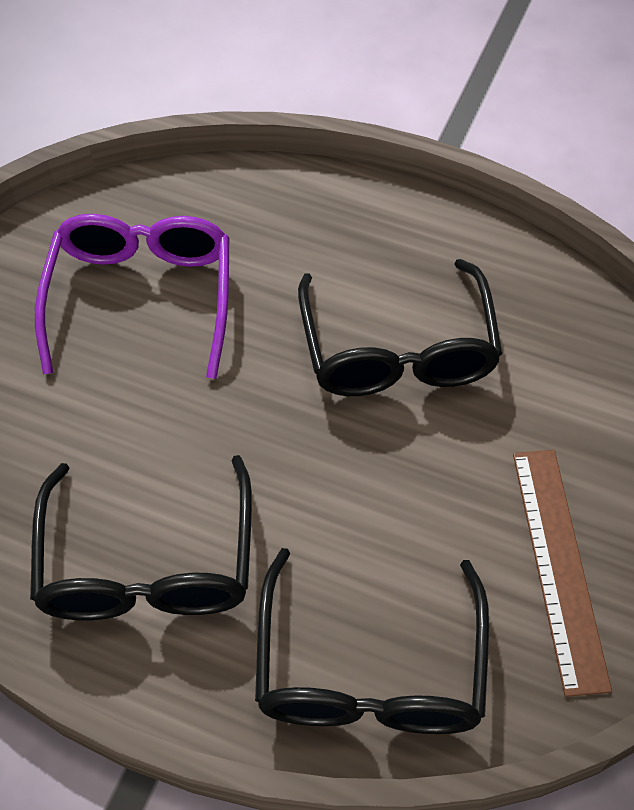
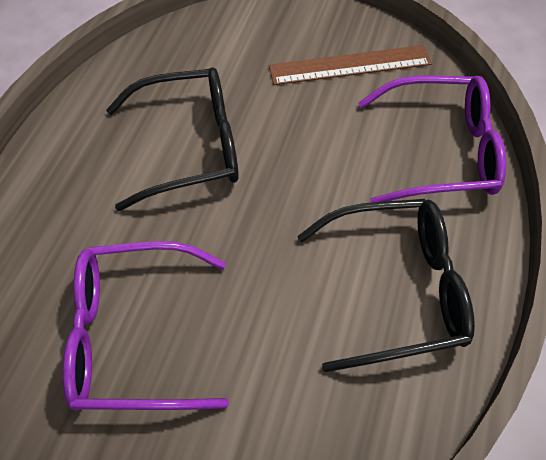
camera: 95 degrees left, 0 degrees up
black glasses [255,548,489,734] -> purple glasses [358,75,506,203]

